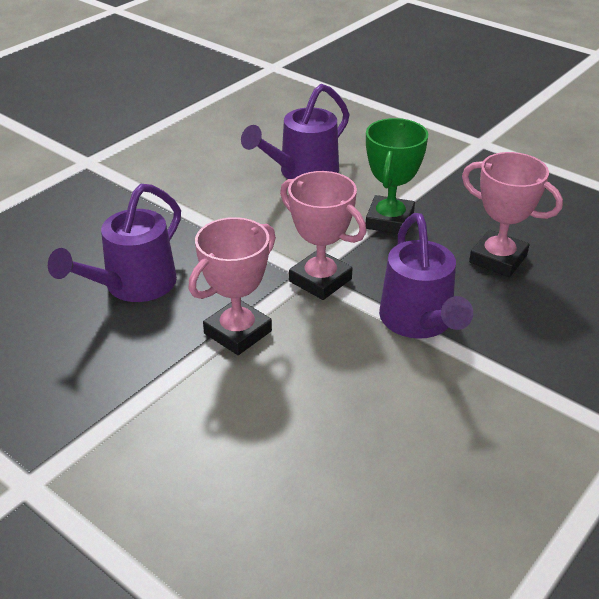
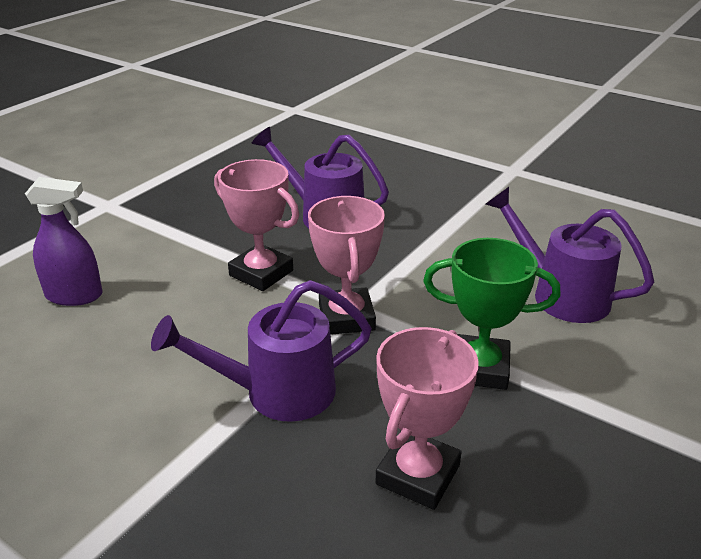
camera: 85 degrees right, 5 degrees down
pink trophy [280,171,366,300] -> pink trophy turned 45 degrees counterclockwise [308,196,385,335]
none -> purple spray bottle [25,177,103,306]

